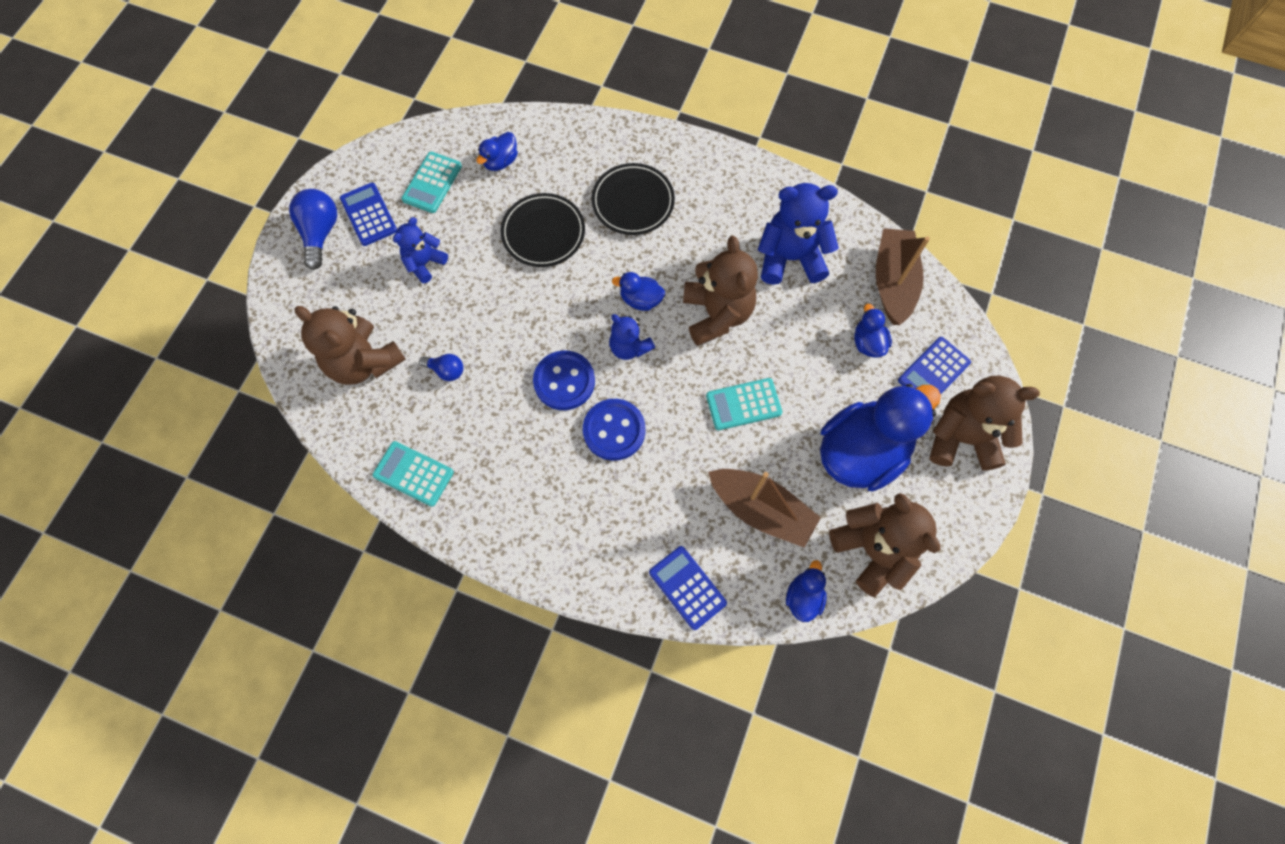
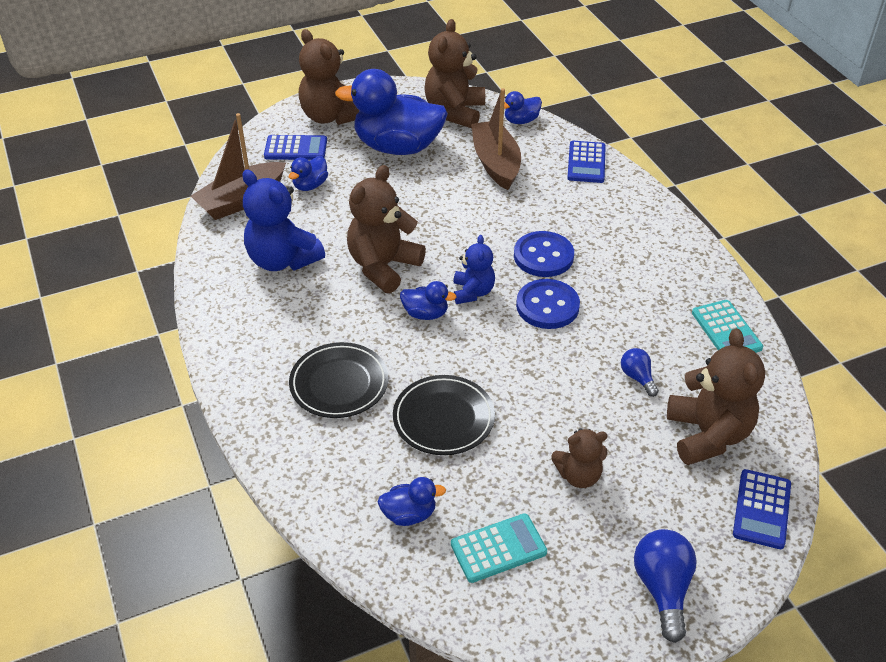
camera: 135 degrees left, 25 degrees down
blue light bulb [289,189,337,270] -> blue light bulb turned 135 degrees clockwise [634,529,697,643]
blue calculator [340,183,397,246] -> blue calculator moved to [733,469,791,549]
blue teddy bear [393,217,448,284] -> brown teddy bear [551,428,608,488]
blue duck [612,272,665,311] -> blue duck turned 45 degrees counterclockwise [400,281,457,320]
turquoise calculator [706,378,782,430] -> none

